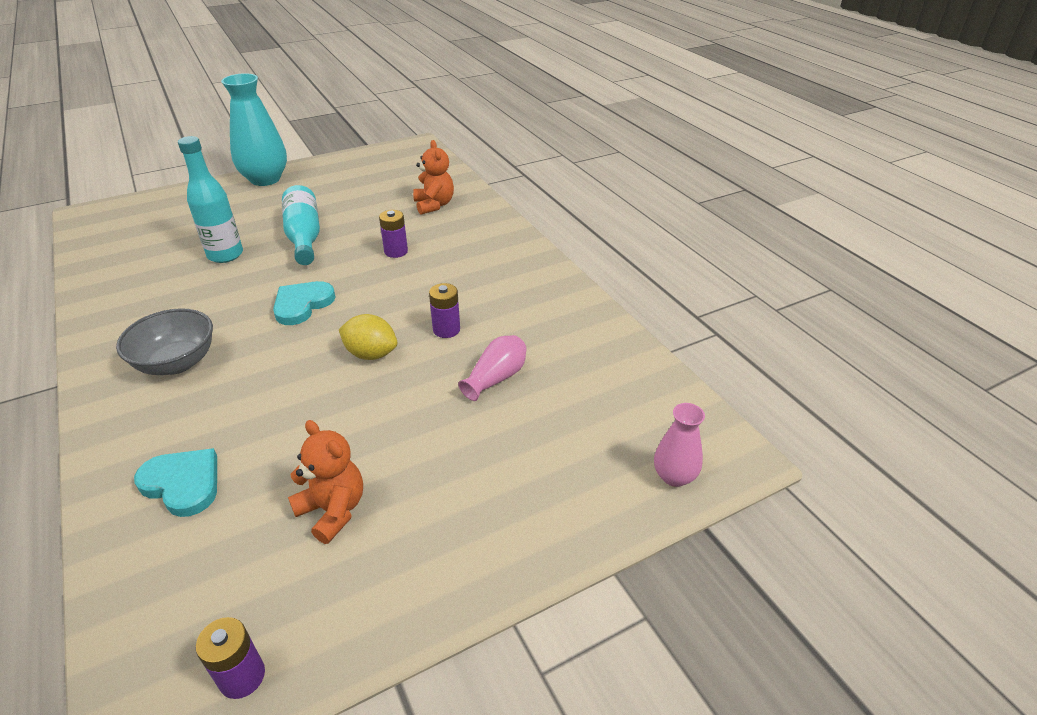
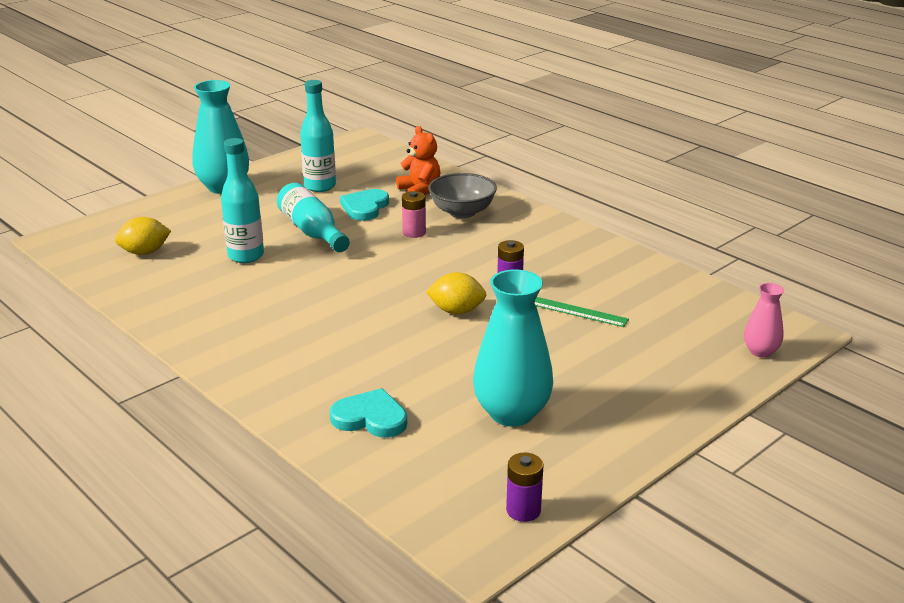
camera: 15 degrees left, 10 degrees down
grey bowl [116,308,213,375] -> grey bowl moved to [428,173,497,218]
turquoise heart [273,281,335,325] -> turquoise heart moved to [340,189,389,221]
orange teddy bear [288,420,363,544] -> turquoise vase [473,269,553,427]
purple battery [379,210,408,258] -> pink battery [402,191,426,238]
pink vase [458,335,527,401] -> green ruler [535,297,629,327]
none -> yellow lemon [115,217,171,255]
none -> turquoise bottle [300,80,336,192]

